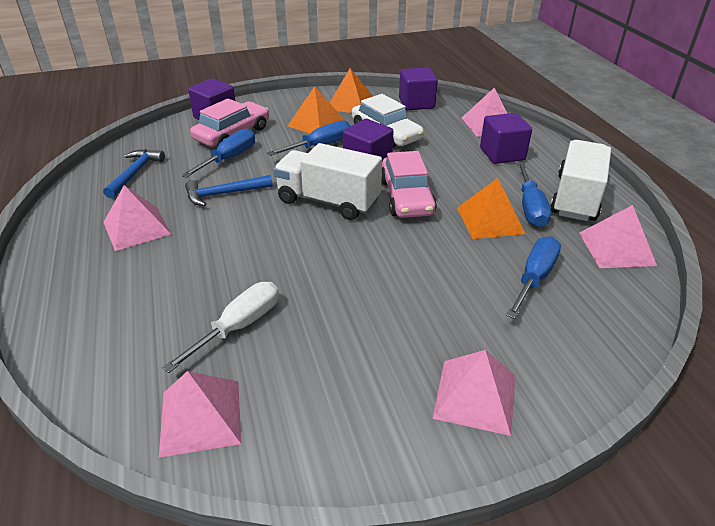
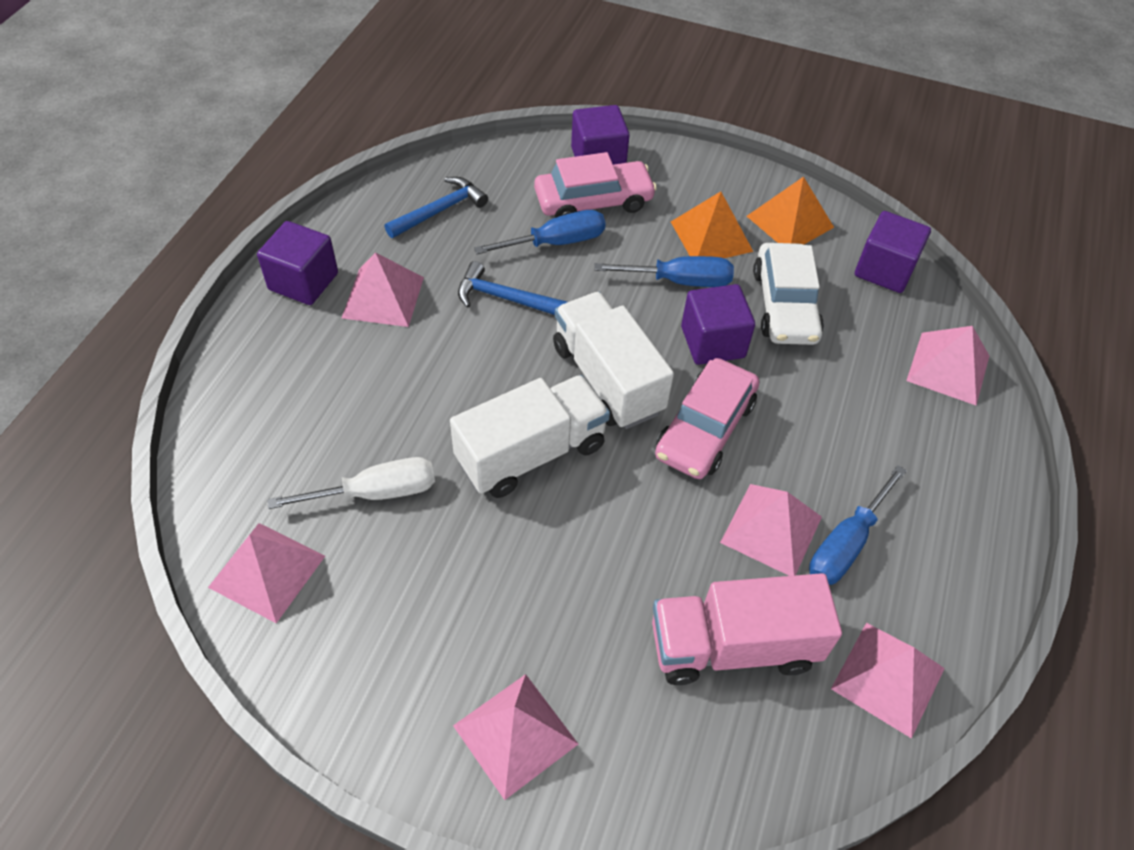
camera: 35 degrees right, 15 degrees up
orange pyramid [457,178,525,239] -> pink pyramid [720,484,822,576]
purple cube [480,113,532,164] -> purple cube moved to [257,221,338,305]
blue screwdriver [506,236,561,319] -> pink truck [652,573,842,685]
white truck [550,140,611,221] -> white truck moved to [450,375,610,498]

